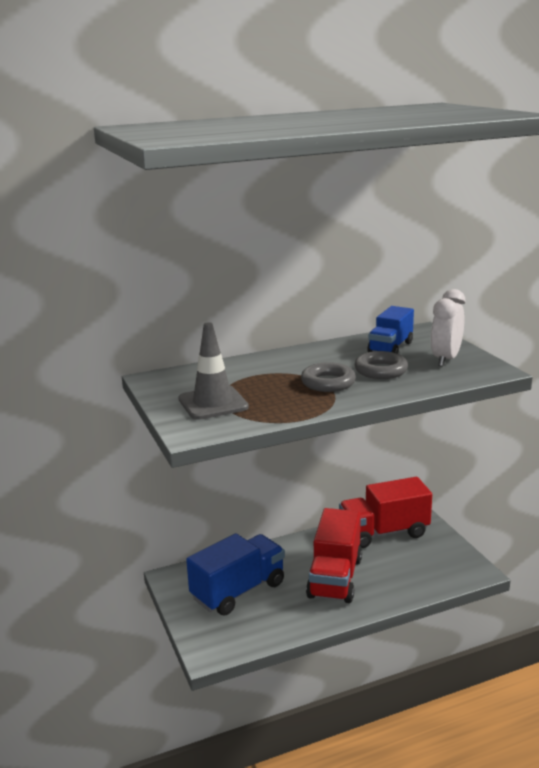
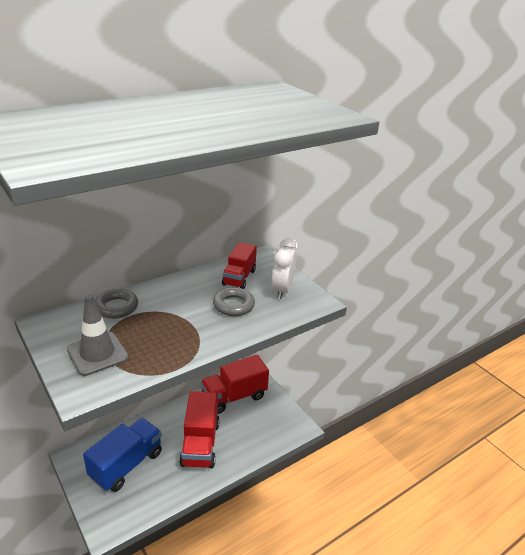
camera: 15 degrees left, 10 degrees up
grey ring [301,362,356,392] -> grey ring moved to [95,289,138,319]
blue truck [367,306,414,354] -> red truck [222,242,257,289]

